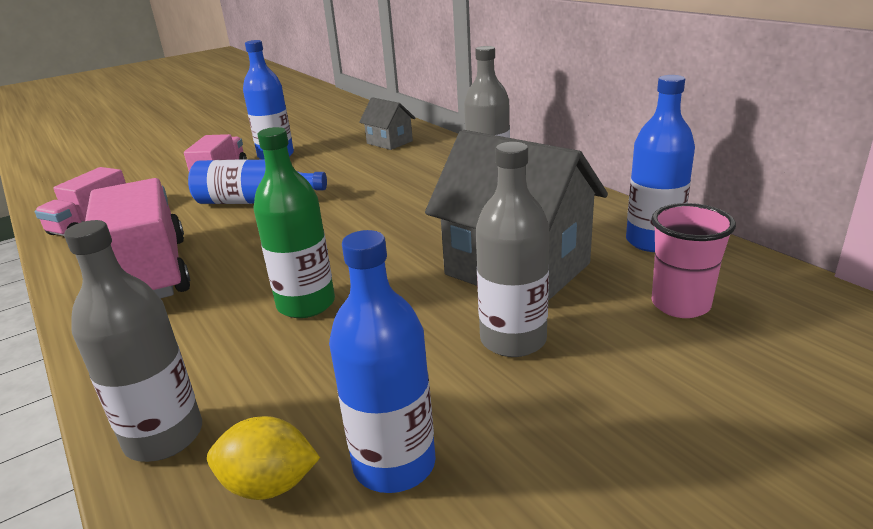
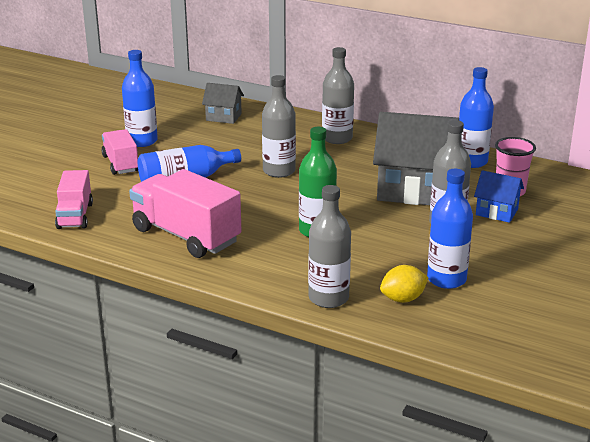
camera: 30 degrees left, 0 degrees up
none -> grey bottle [262,75,296,178]
none -> blue house [474,170,524,223]

